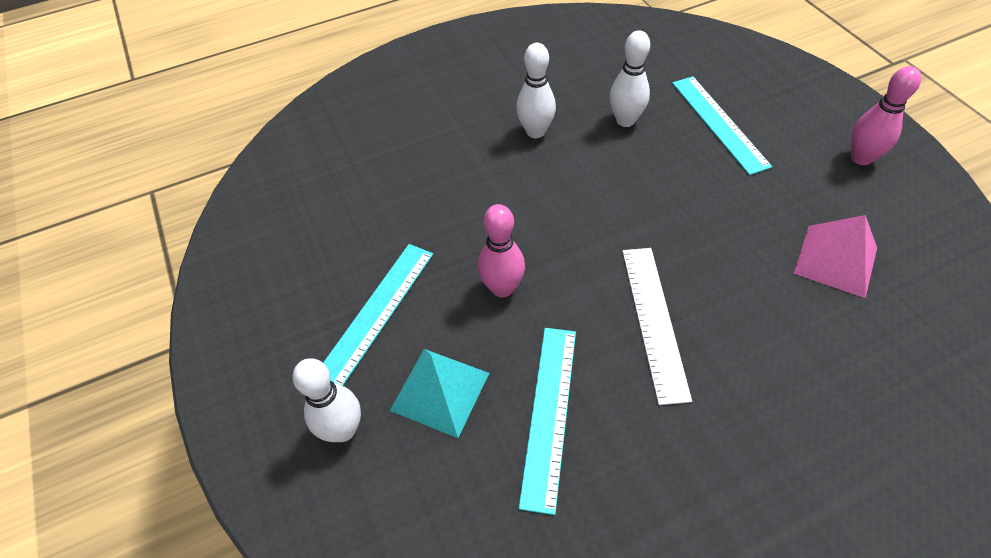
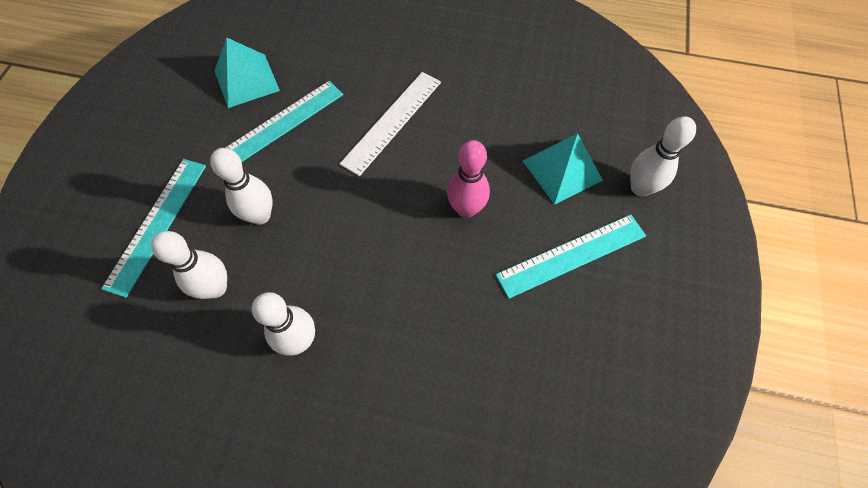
camera: 145 degrees left, 10 degrees up
turquoise ruler [519,328,576,515] -> turquoise ruler moved to [225,81,344,162]
pink pyramid [794,215,877,298] -> turquoise pyramid [215,38,280,108]
pink bowling pin [851,66,921,165] -> none
none -> white bowling pin [210,148,273,225]

